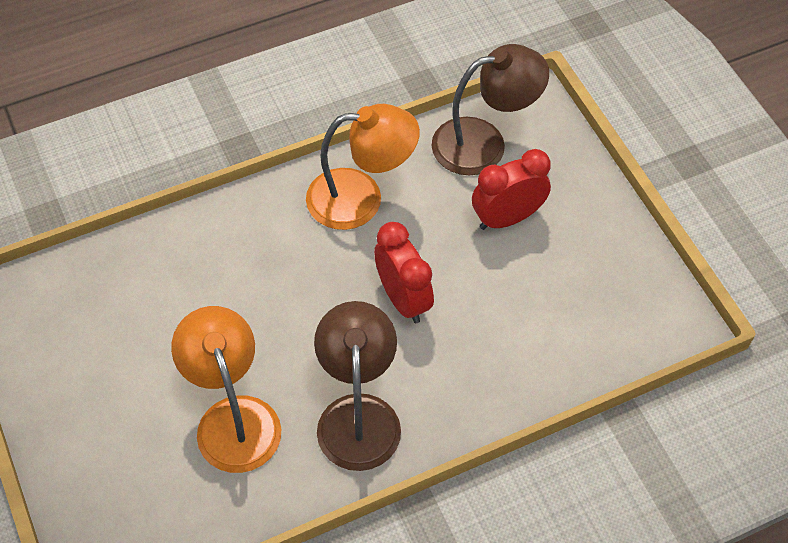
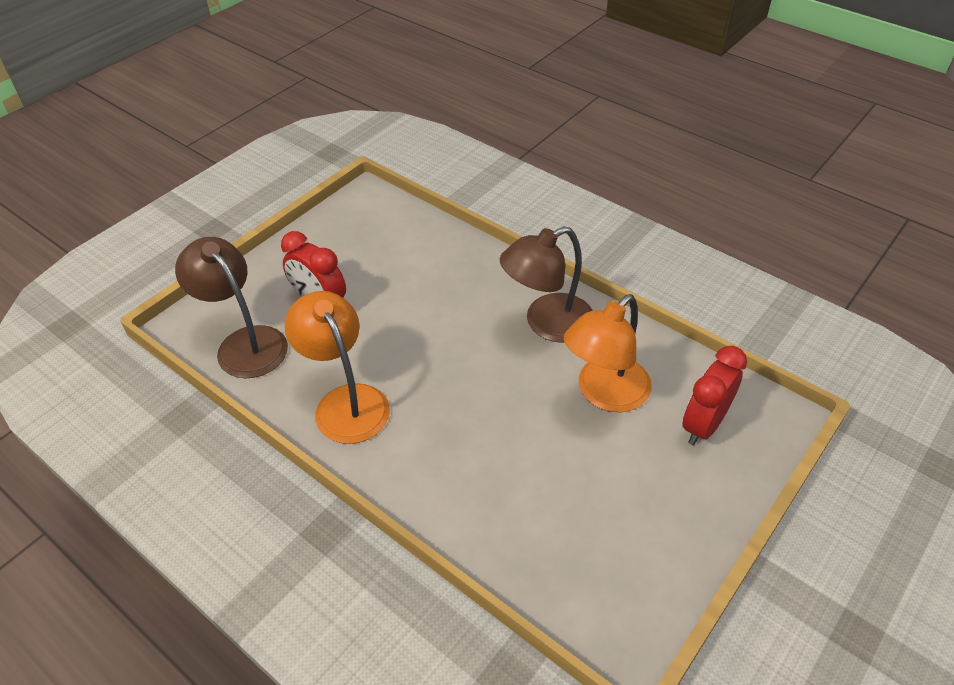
camera: 115 degrees left, 10 degrees down
red clock [374,222,434,323] -> red clock moved to [682,346,747,445]

